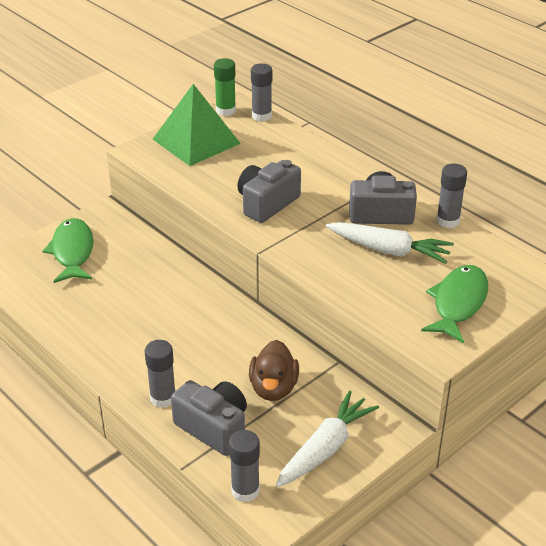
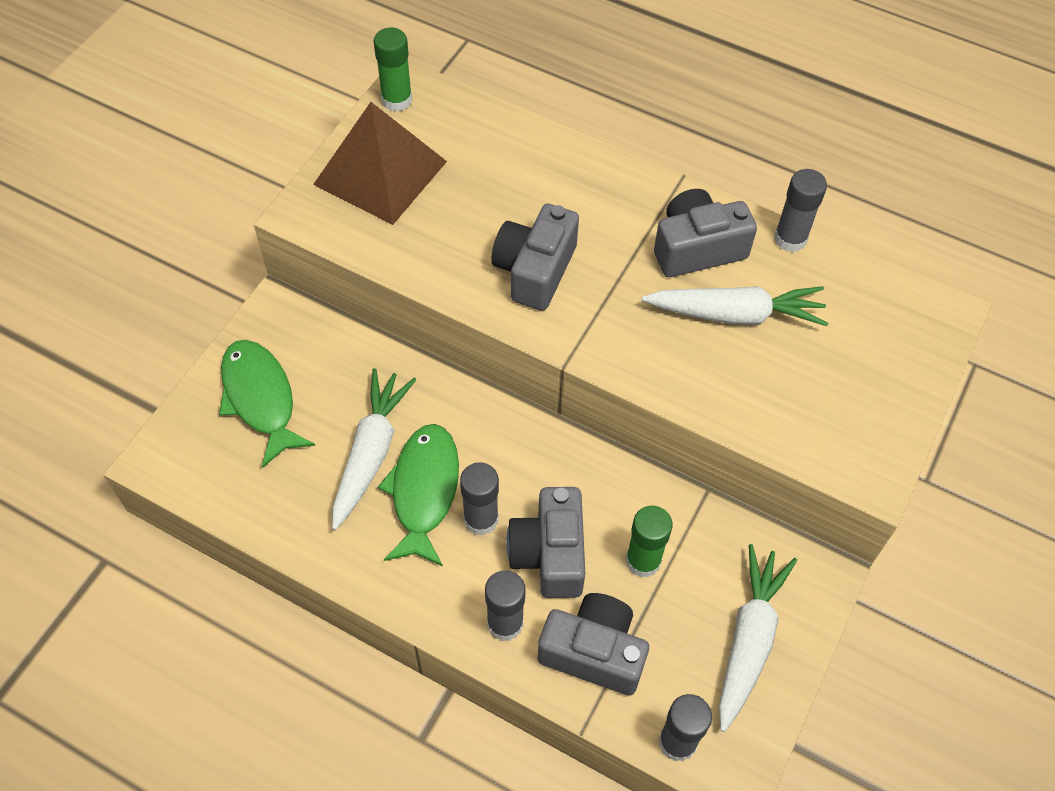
camera: 20 degrees left, 20 degrees up
green pyramid [153,84,241,166] -> brown pyramid [313,102,447,225]
brown duck [249,340,299,401] -> green glue stick [626,506,673,578]
grey glue stick [251,63,272,121] -> grey glue stick moved to [460,462,499,536]
green fish [421,265,488,343] -> green fish moved to [378,424,459,566]
none -> white carrot [332,368,417,530]
none -> grey camera [506,487,585,598]

